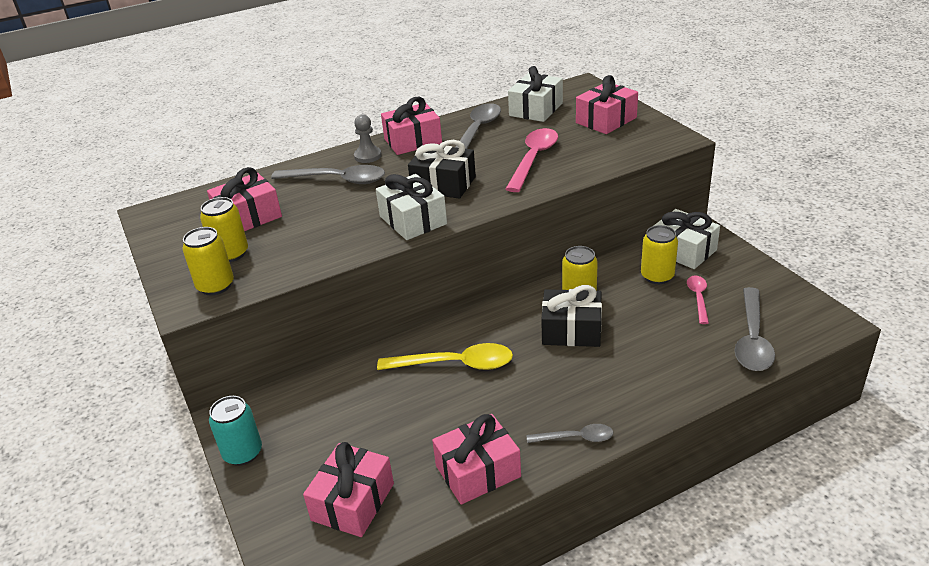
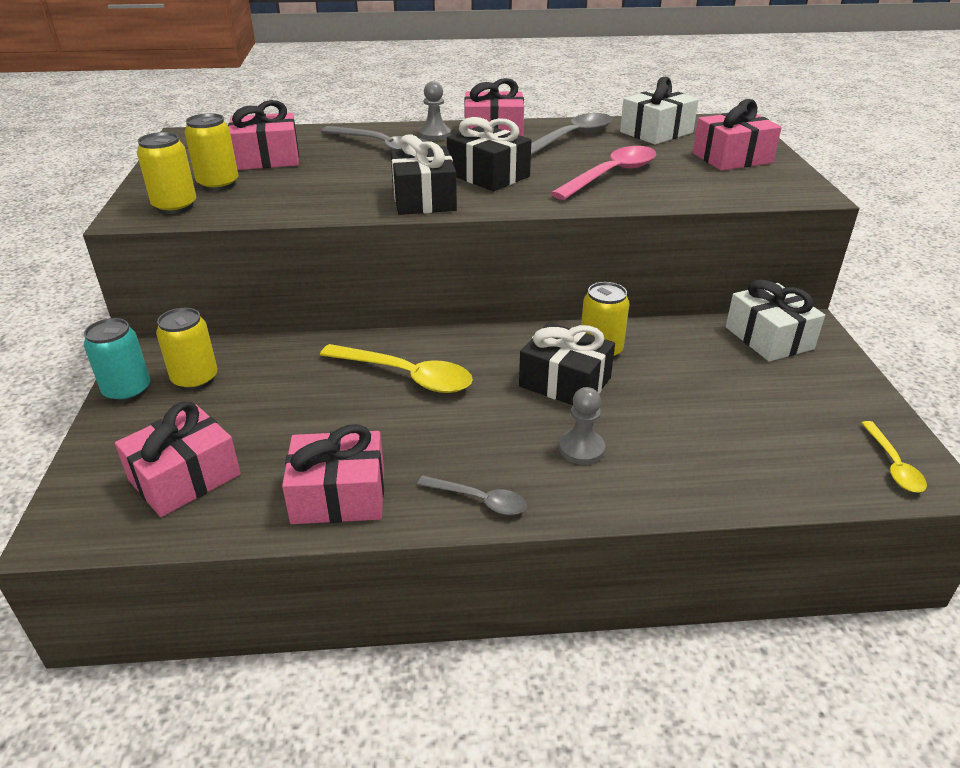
camera: 20 degrees right, 0 degrees up
white gift [376,174,447,240] -> black gift [390,134,457,215]
yellow can [641,225,678,284] -> yellow can moved to [156,308,218,390]
pink spoon [687,276,709,324] -> none
grey spoon [734,287,775,371] -> none
none -> grey pawn [559,387,605,465]
none -> yellow spoon [861,421,927,492]

